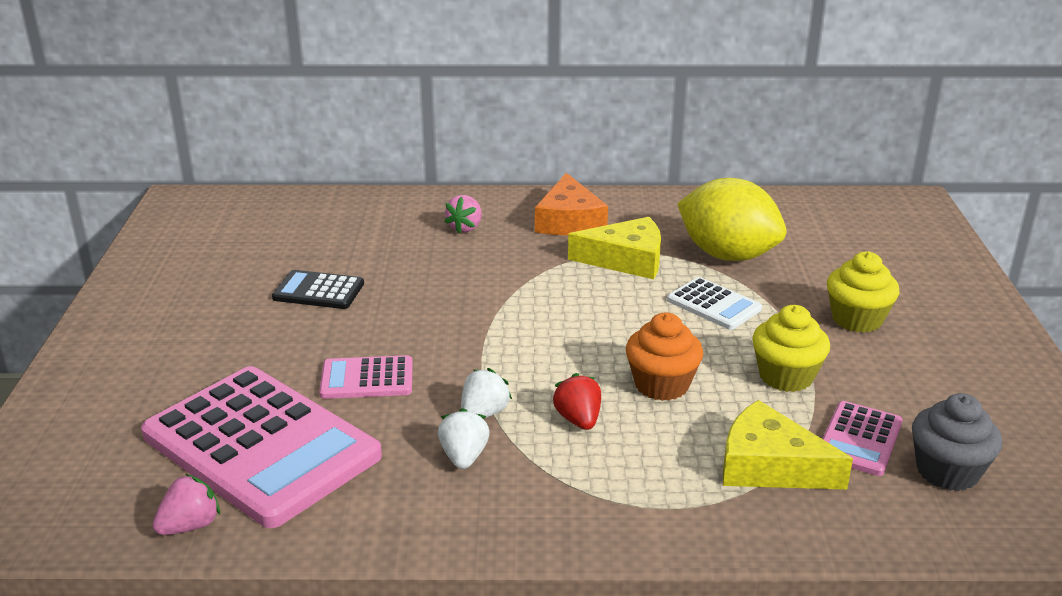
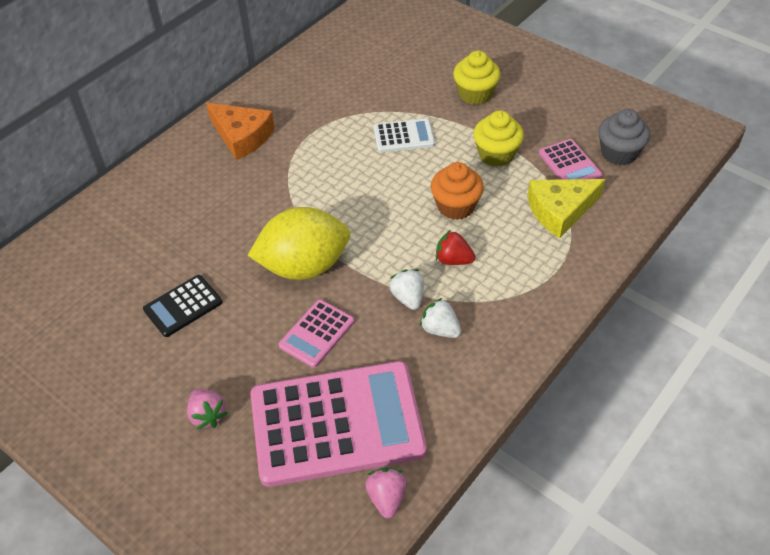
camera: 50 degrees left, 20 degrees up
pink strawberry [444,195,482,233] -> pink strawberry moved to [187,389,227,429]
yellow cheese [568,217,661,279] -> none
yellow lemon [677,178,786,261] -> yellow lemon moved to [248,207,350,280]

